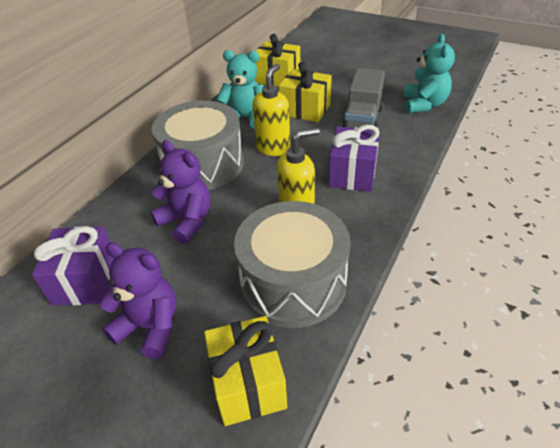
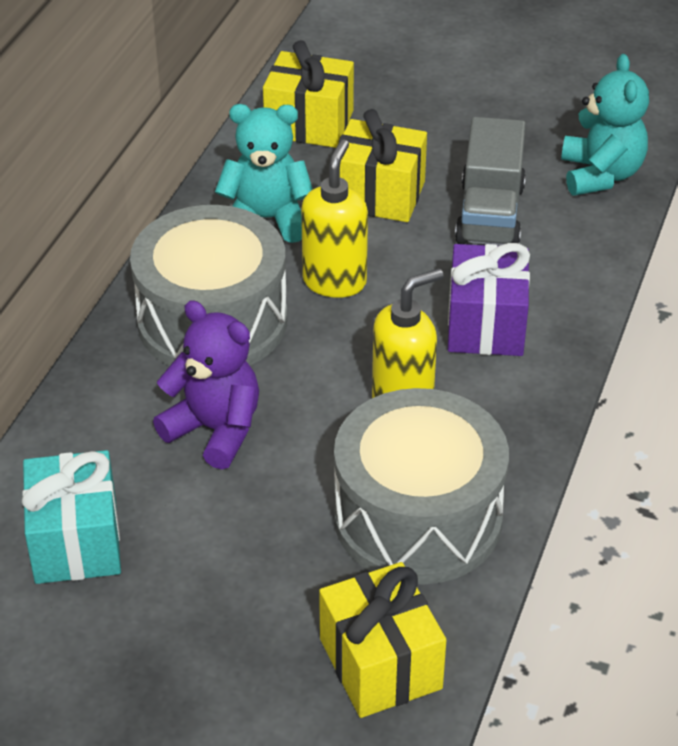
camera: 10 degrees left, 0 degrees up
purple gift [32,226,114,306] -> turquoise gift [22,450,121,584]
purple teddy bear [99,243,176,359] -> none

